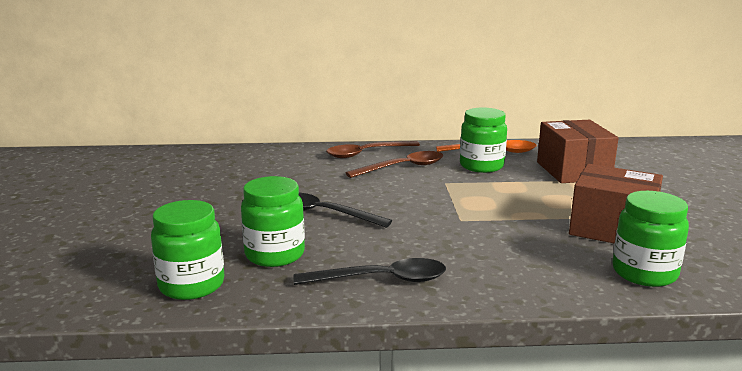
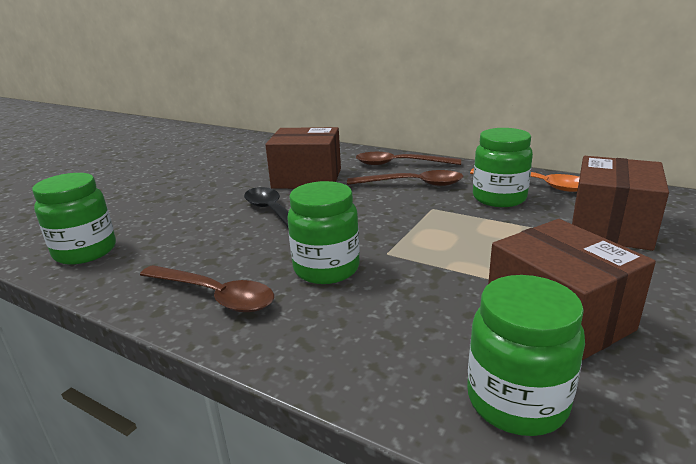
camera: 35 degrees right, 5 degrees up
green jar [241,176,305,267] -> green jar moved to [287,181,360,284]
black spoon [293,258,446,285] -> brown spoon [140,265,274,312]
none -> brown box [265,127,341,189]

